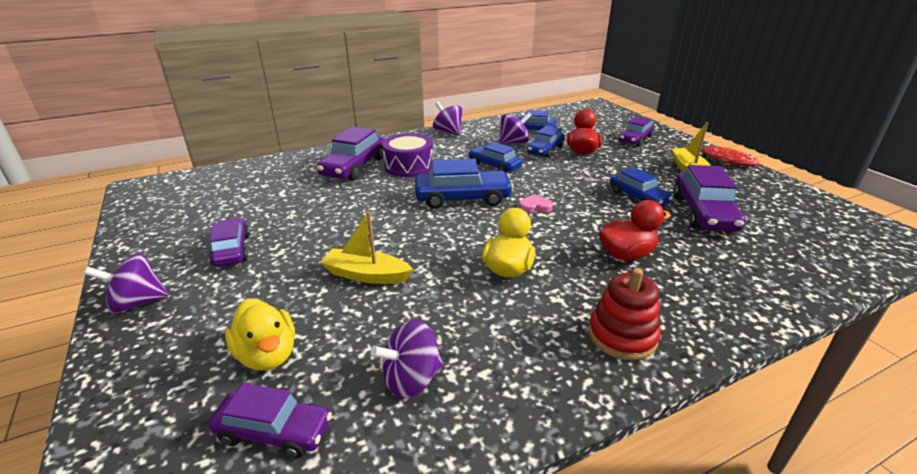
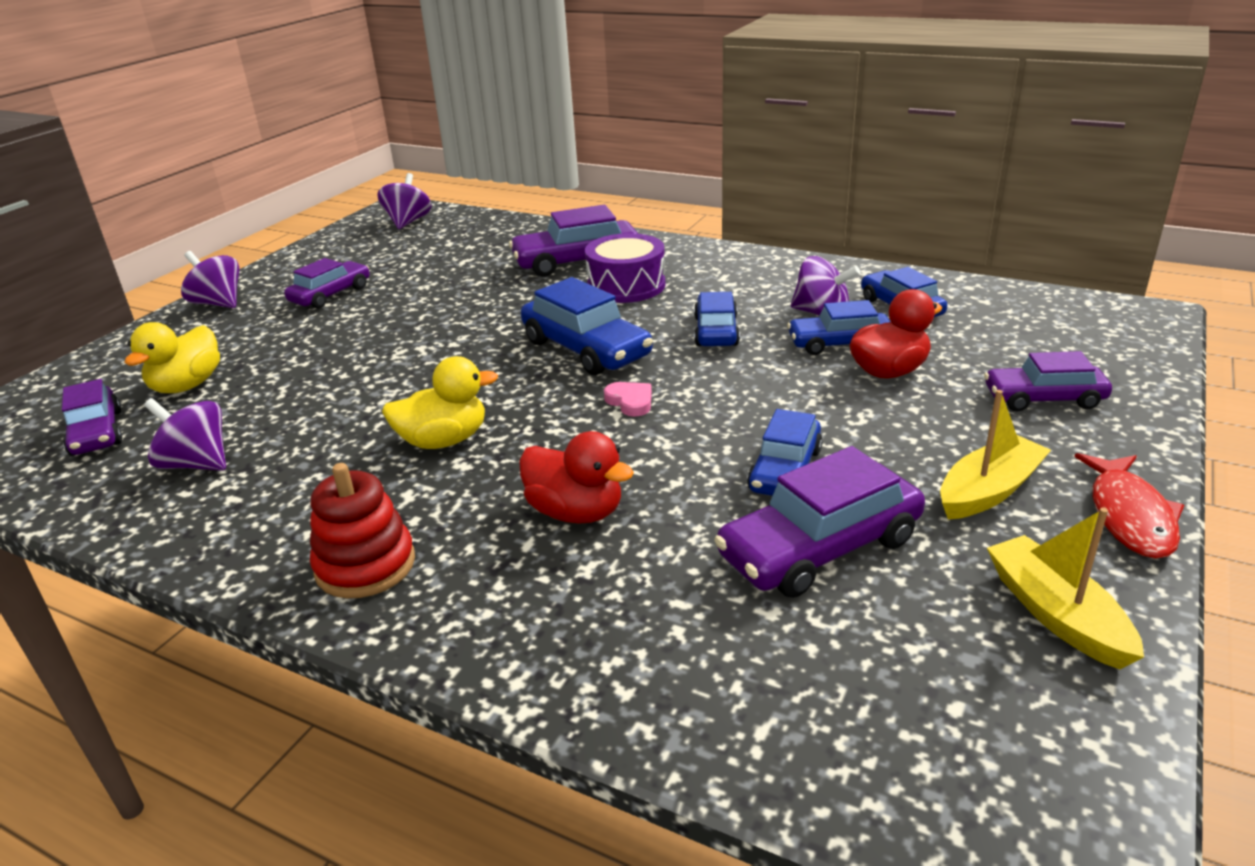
camera: 55 degrees right, 0 degrees up
yellow boat [320,211,413,284] -> yellow boat moved to [987,508,1144,669]
purple spinning top [433,101,463,136] -> purple spinning top moved to [377,173,432,229]

